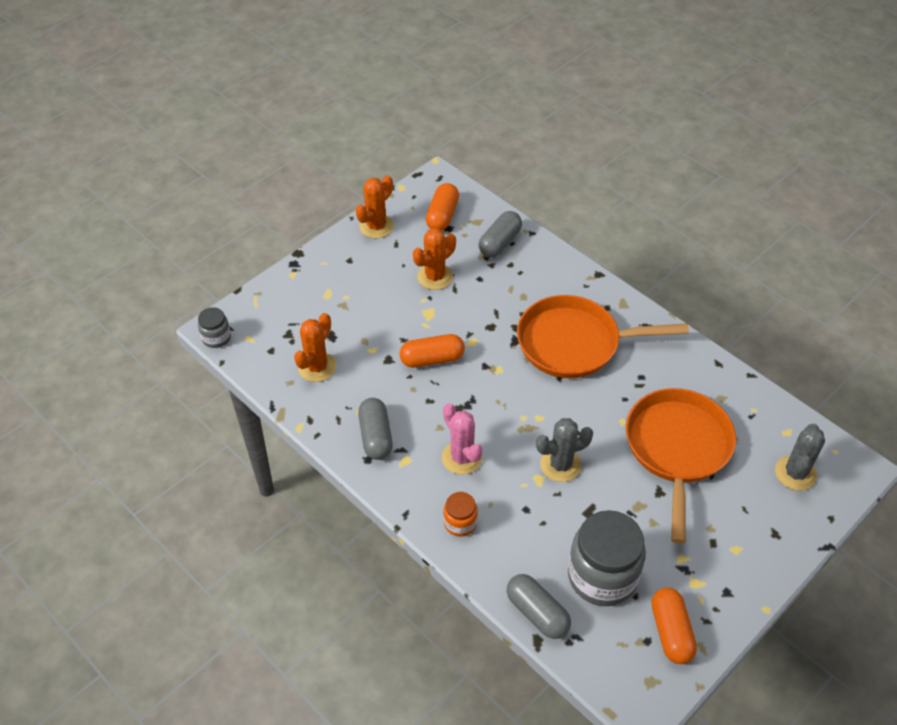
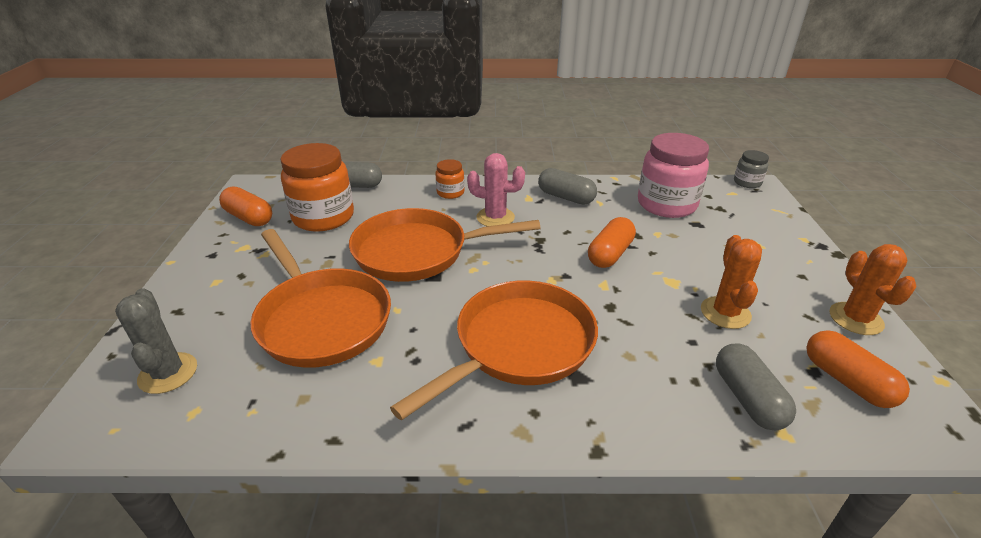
camera: 135 degrees right, 15 degrees down
orange cactus [294,313,336,382] -> pink jar [638,133,709,218]
grey cactus [536,418,593,482] -> orange pan [349,208,540,282]
grey jar [568,510,646,606] -> orange jar [280,143,354,232]

